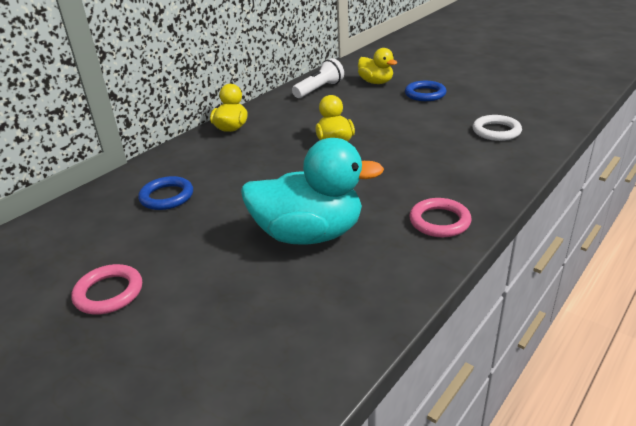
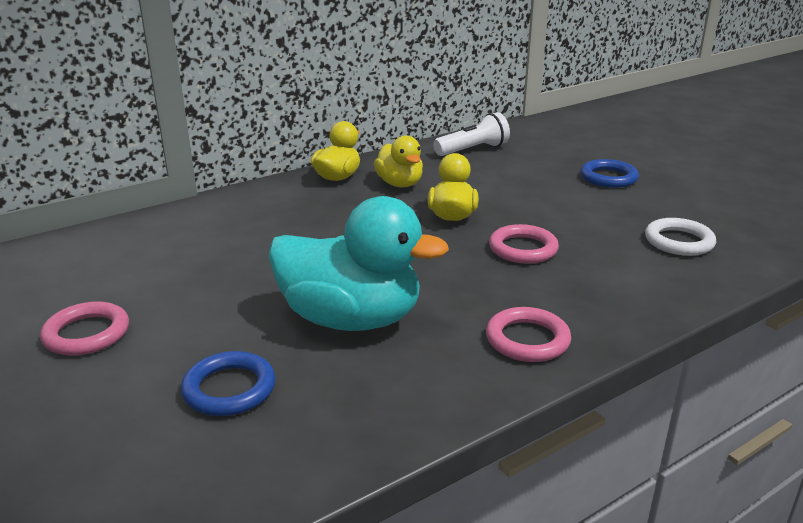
camera: 15 degrees right, 5 degrees down
blue ring [138,176,193,210] -> blue ring moved to [181,351,275,416]
yellow duck [358,48,397,84] -> yellow duck moved to [374,135,423,188]
none -> pink ring [489,224,559,264]

